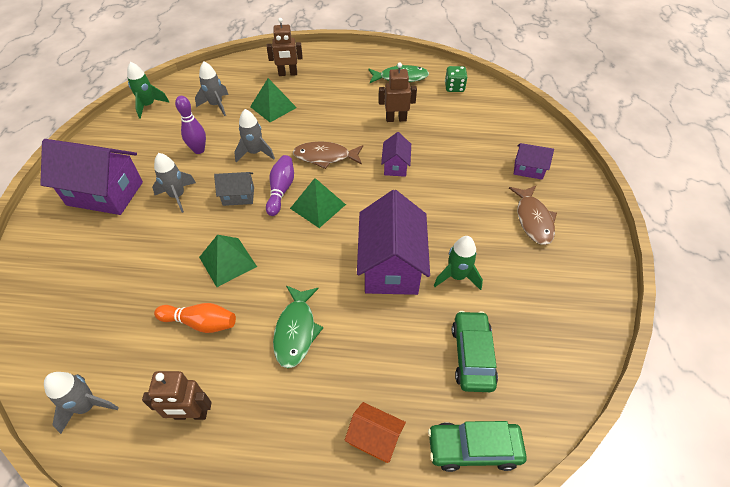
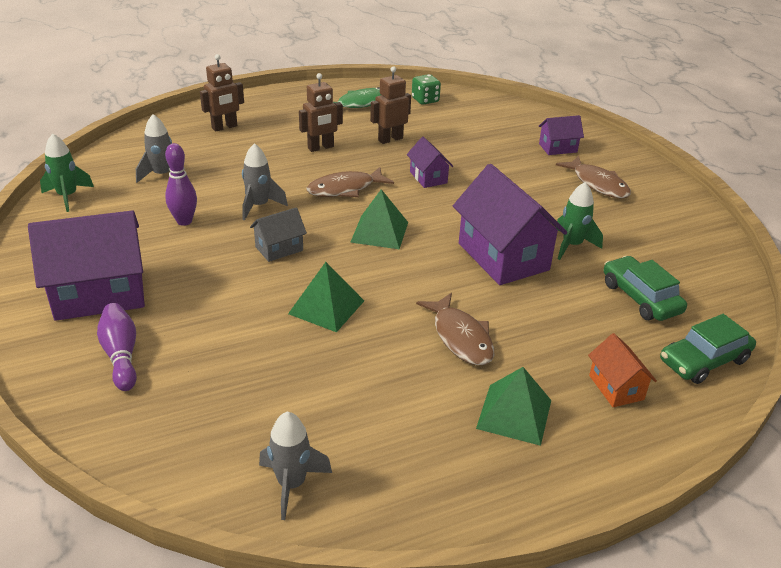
camera: 30 degrees left, 15 degrees down
brown robot [142,371,212,420] -> brown robot moved to [299,73,343,152]
grey rocket [152,153,196,213] -> none
orange bowling pin [154,303,236,333] -> none
green pyramid [250,78,297,122] -> green pyramid moved to [476,367,551,446]
purple bowling pin [266,155,294,216] -> purple bowling pin moved to [97,303,137,391]
green fish [273,286,323,368] -> brown fish [416,293,494,366]
orange house [344,402,406,463] -> orange house turned 75 degrees clockwise [588,333,657,407]

